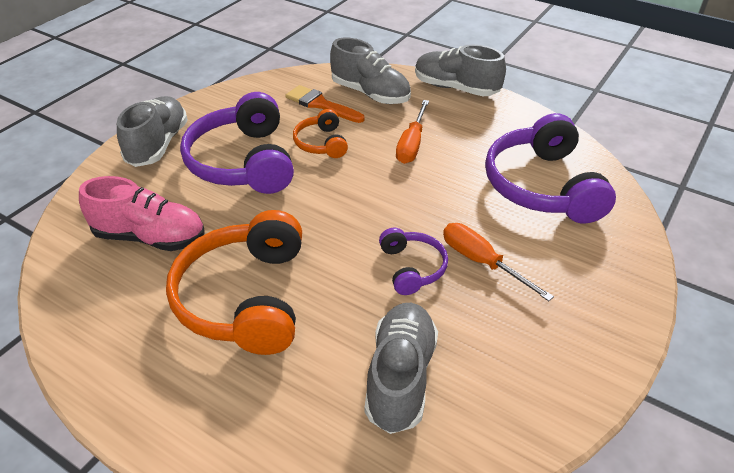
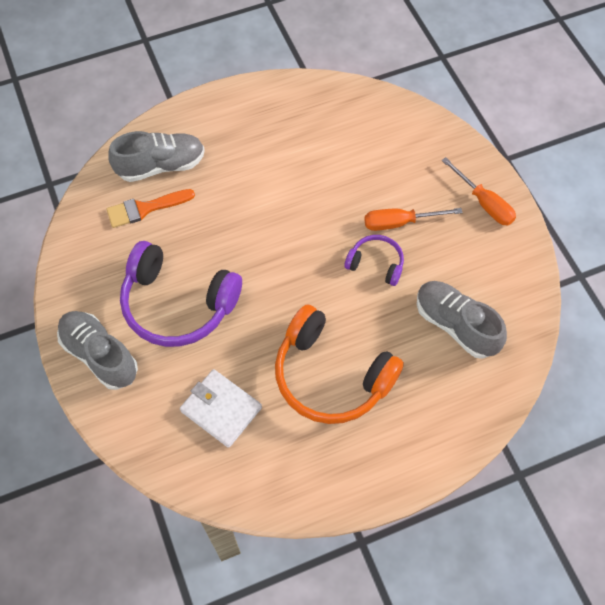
camera: 55 degrees left, 20 degrees up
pink shoe [79,176,205,251] -> white wallet [180,369,262,448]
orange headphones [293,109,348,158] -> none
orange screwdriver [396,100,429,164] -> orange screwdriver moved to [442,157,516,226]
grey shoe [415,45,506,96] -> none
purple headphones [485,113,616,223] -> none

